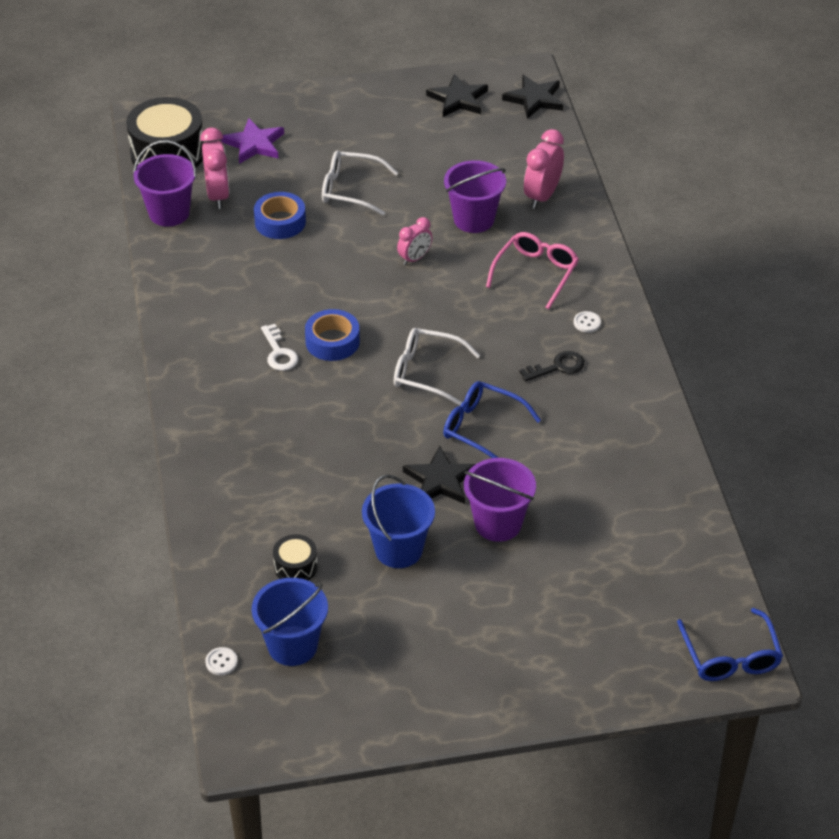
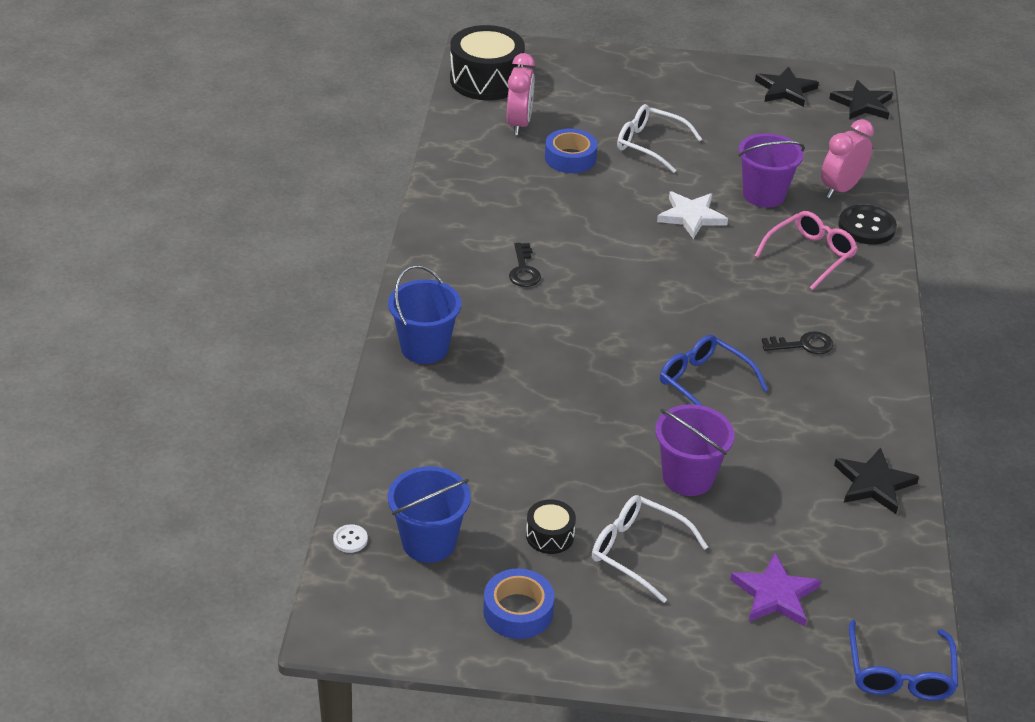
camera: 15 degrees right, 5 degrees down
purple bucket [133,140,197,227] -> none
purple star [221,119,284,164] -> purple star moved to [730,553,821,626]
white key [261,324,298,371] -> black key [509,243,541,287]
black drum [273,534,318,580] -> black drum moved to [526,499,576,554]
blue tape [305,309,360,361] -> blue tape moved to [483,568,554,639]
blue bucket [362,475,435,568] -> blue bucket moved to [388,265,461,364]
white glasses [394,328,480,406] -> white glasses moved to [592,495,708,603]
pink clock [397,217,432,265] -> white star [657,192,728,239]
black star [403,445,475,504] -> black star moved to [834,447,919,514]
white button [574,311,601,333] -> none
none -> black button [838,205,897,245]

